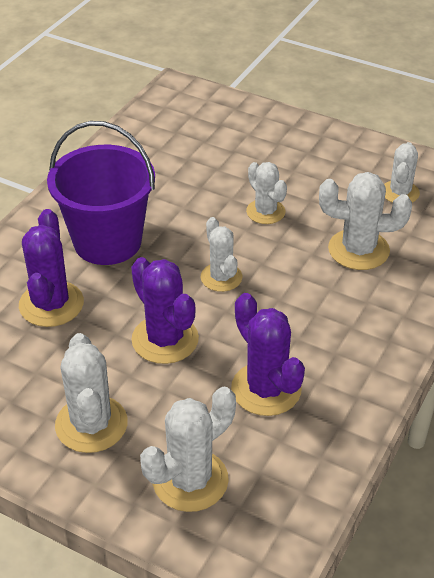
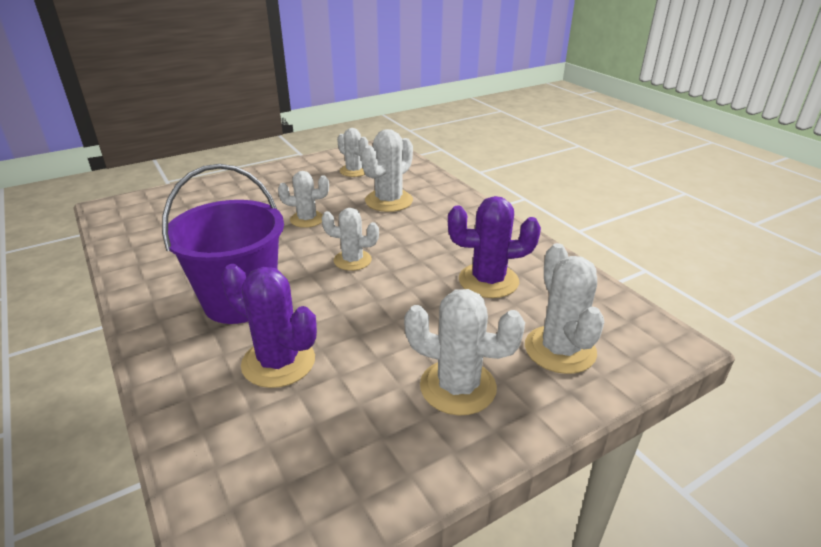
camera: 60 degrees left, 10 degrees down
purple cactus [131,257,199,364] -> none

